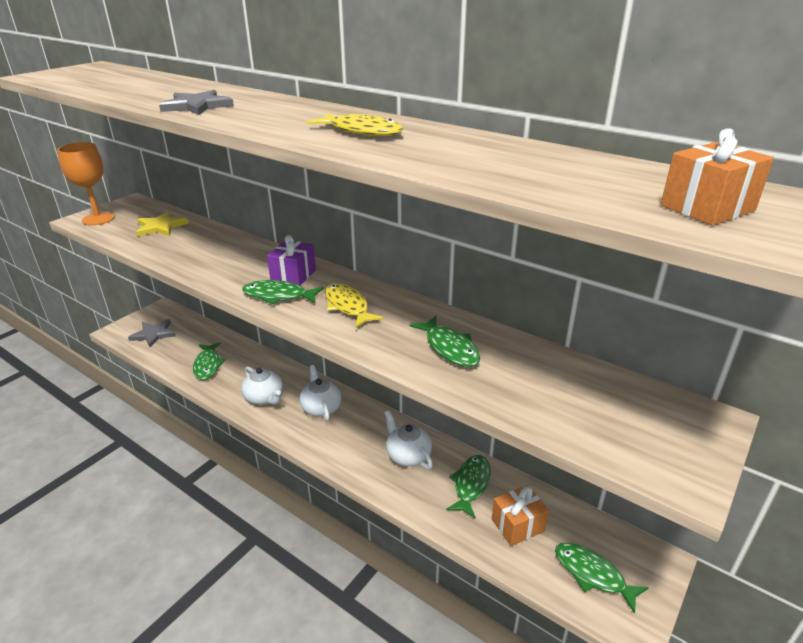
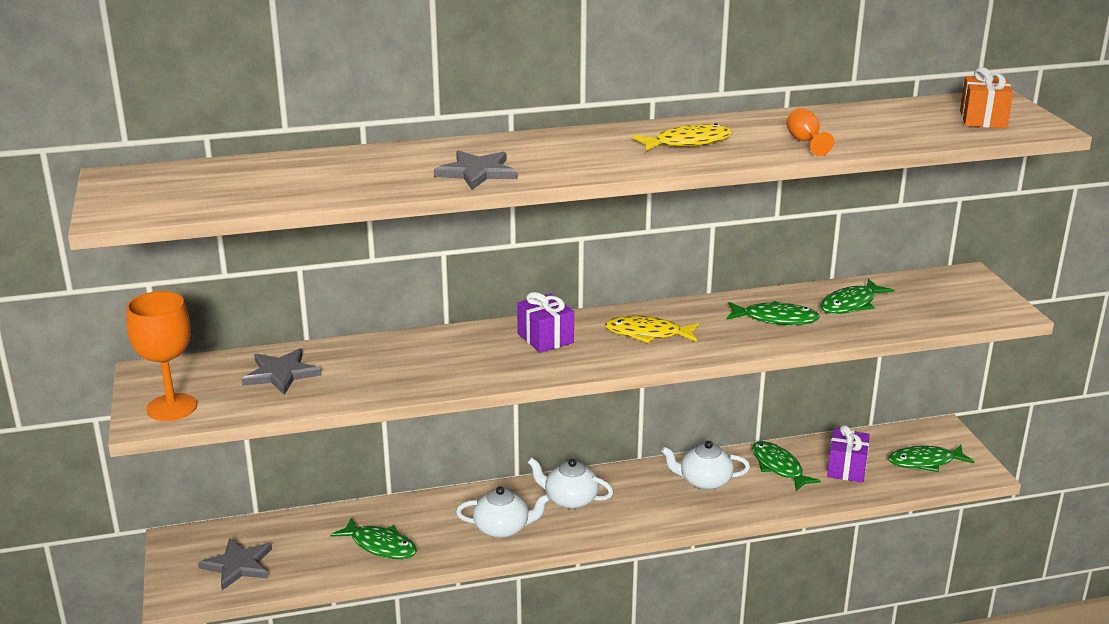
camera: 50 degrees left, 5 degrees down
yellow star [136,212,189,237] -> grey star [242,348,322,395]
green fish [242,280,324,305] -> green fish moved to [820,279,894,314]
orange gift [492,485,549,546] -> purple gift [827,425,870,483]
none -> orange goblet [786,108,834,156]

